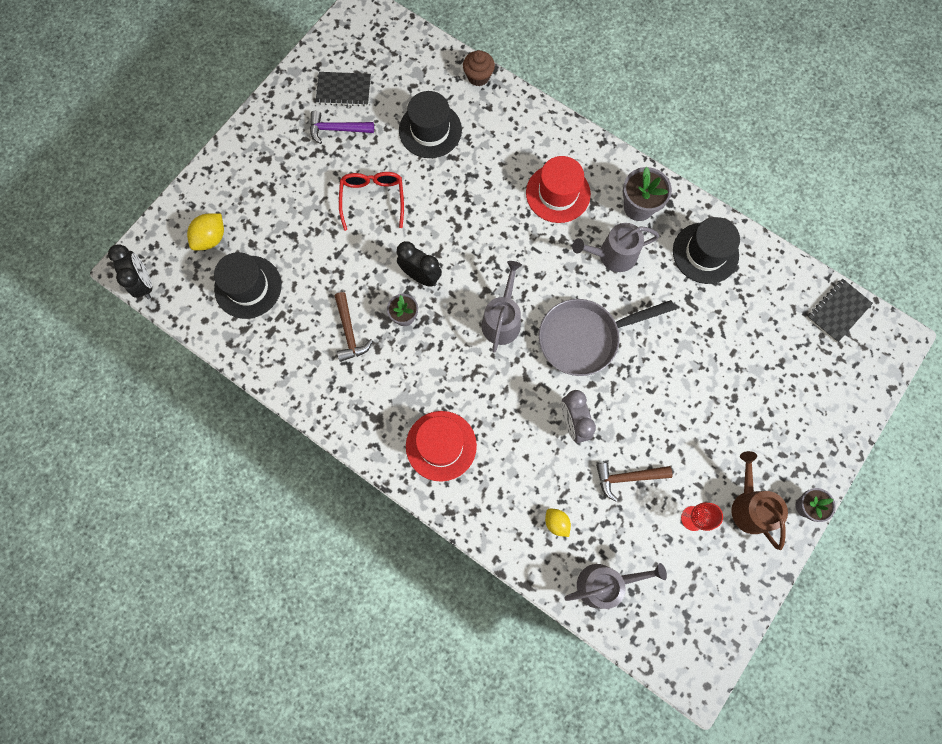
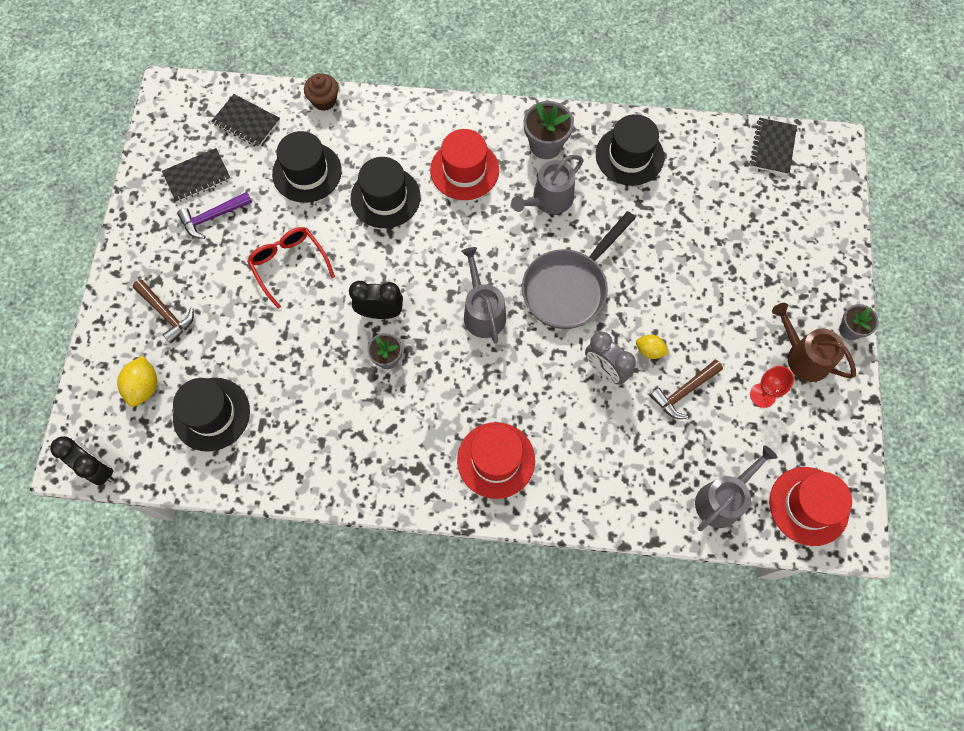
camera: 30 degrees left, 5 degrees down
brown hammer [335,292,373,362] -> brown hammer moved to [132,279,194,343]
yellow lemon [545,509,571,537] -> yellow lemon moved to [636,335,669,359]
none -> black notebook [212,94,280,148]
none -> black hat [351,157,421,228]
none -> red hat [769,467,852,546]

